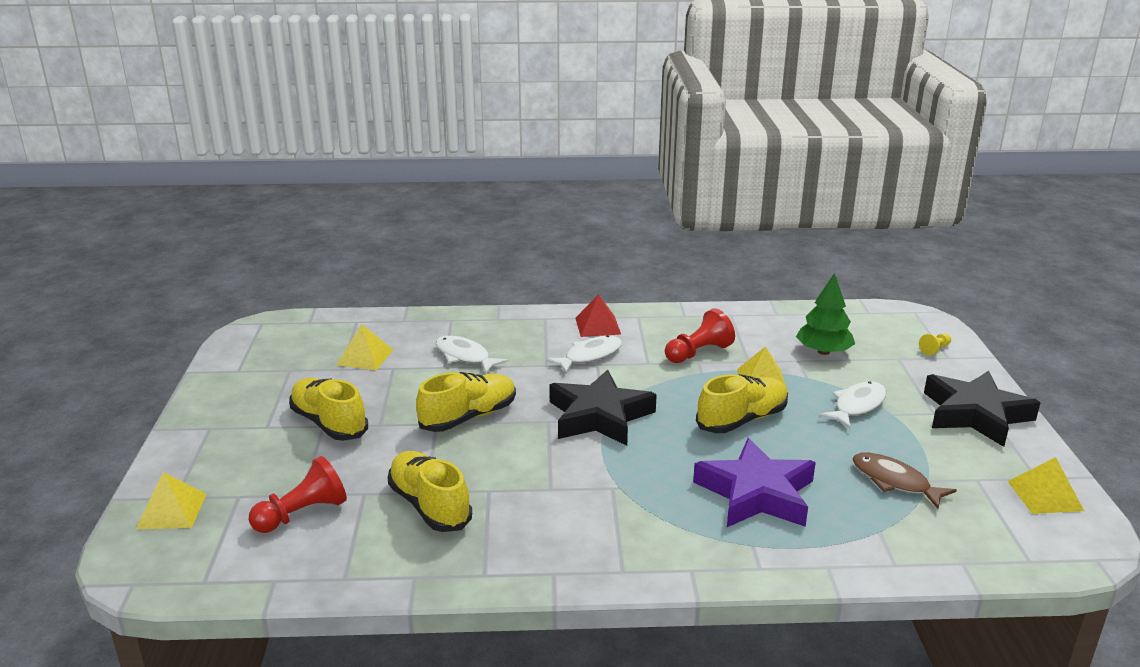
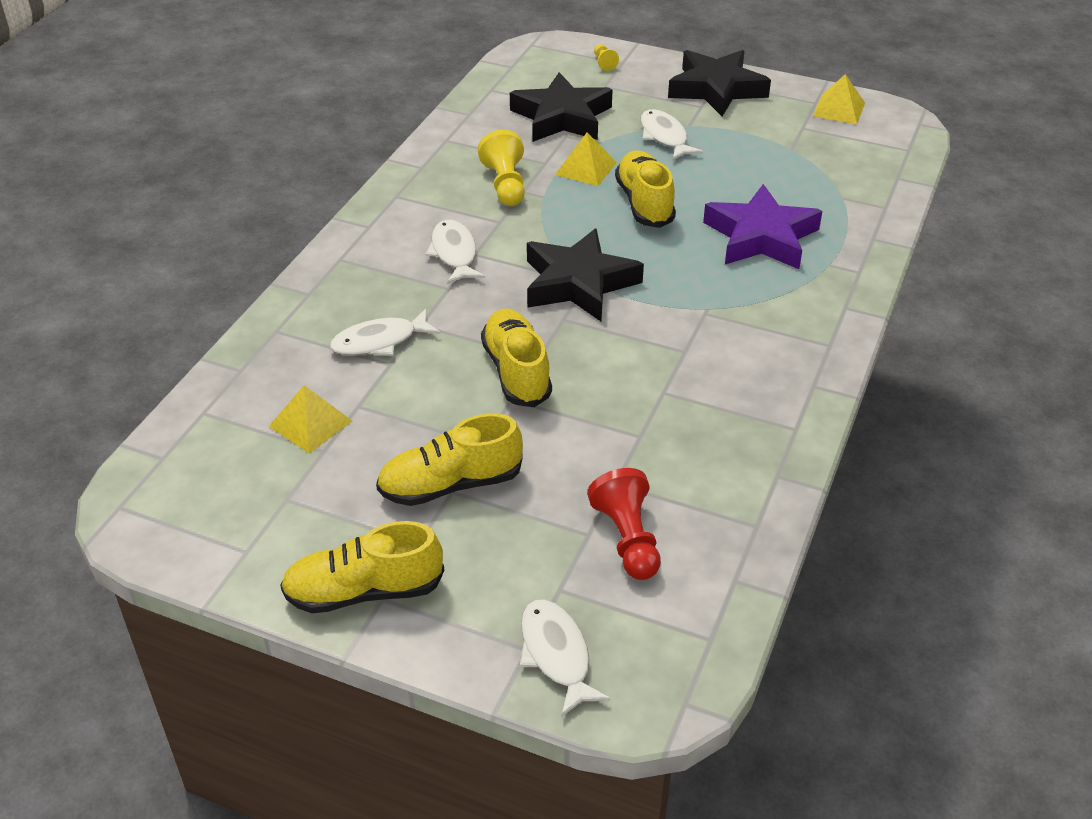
camera: 65 degrees left, 15 degrees up
yellow pyramid [136,472,207,529] -> white fish [520,600,611,717]
yellow shoe [388,451,472,532] -> yellow shoe moved to [280,521,444,613]
red pyramid [575,294,621,337] -> none
red pawn [665,308,735,363] -> yellow pawn [478,130,525,206]
green tree [796,273,855,355] -> black star [510,72,613,142]
brown fish [852,452,957,509] -> none

